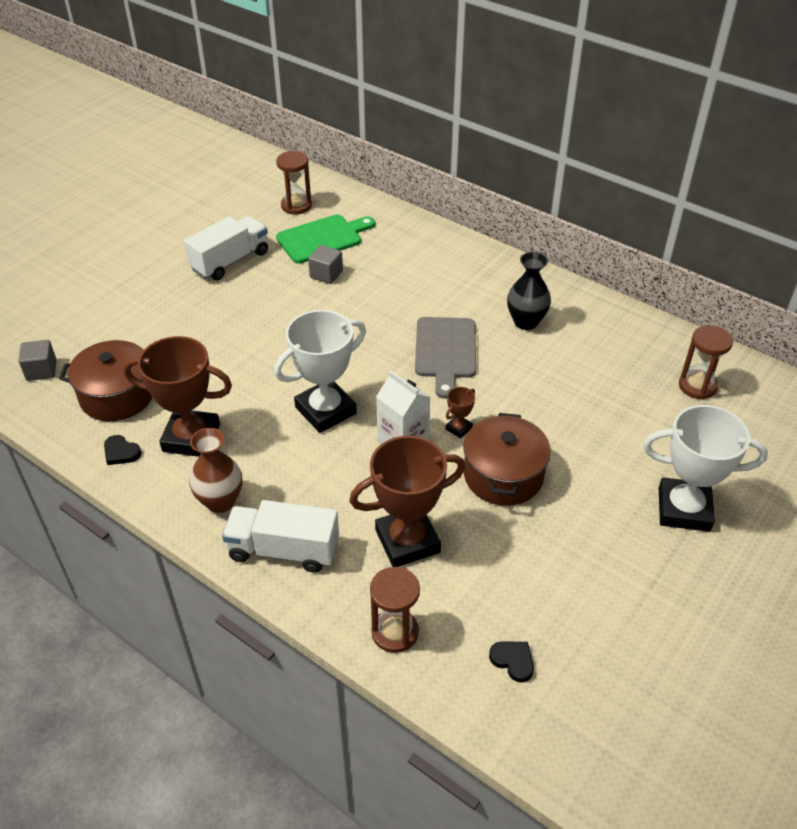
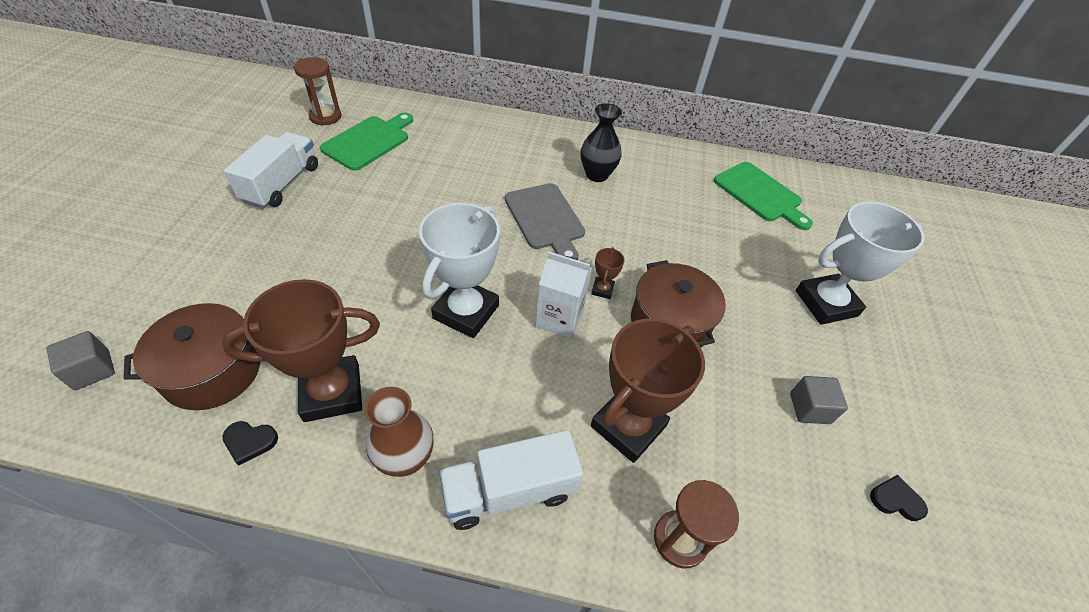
camera: 30 degrees left, 5 degrees up
grey cube [308,245,343,284] -> grey cube moved to [790,376,848,424]
black heart [489,642,534,682] -> black heart moved to [870,475,928,521]
brown hourglass [679,325,733,399] -> green cutting board [714,162,813,230]

